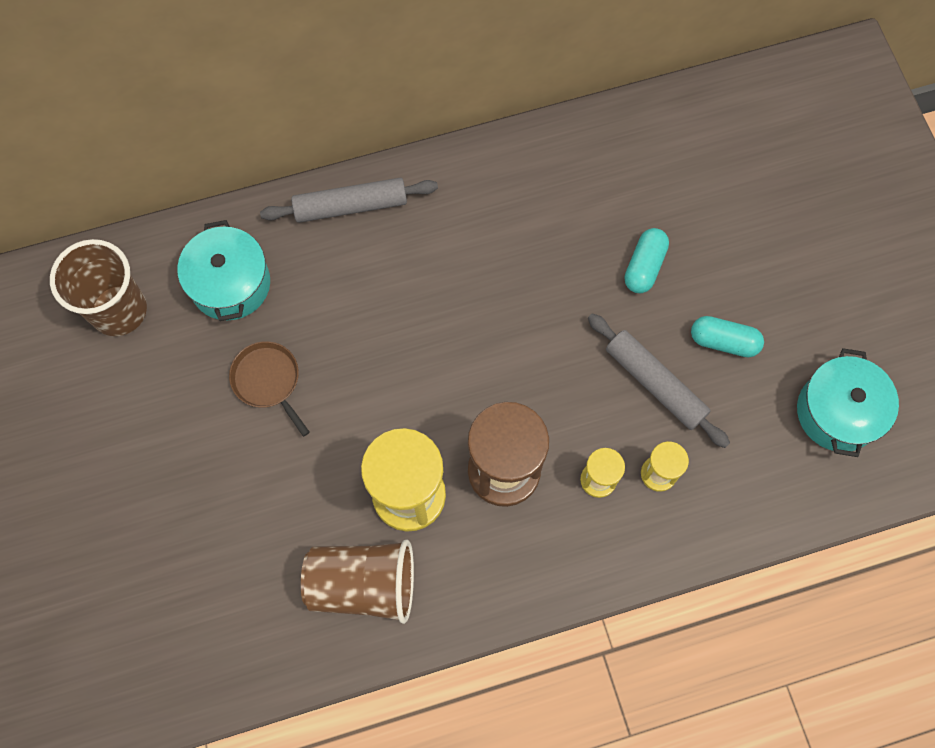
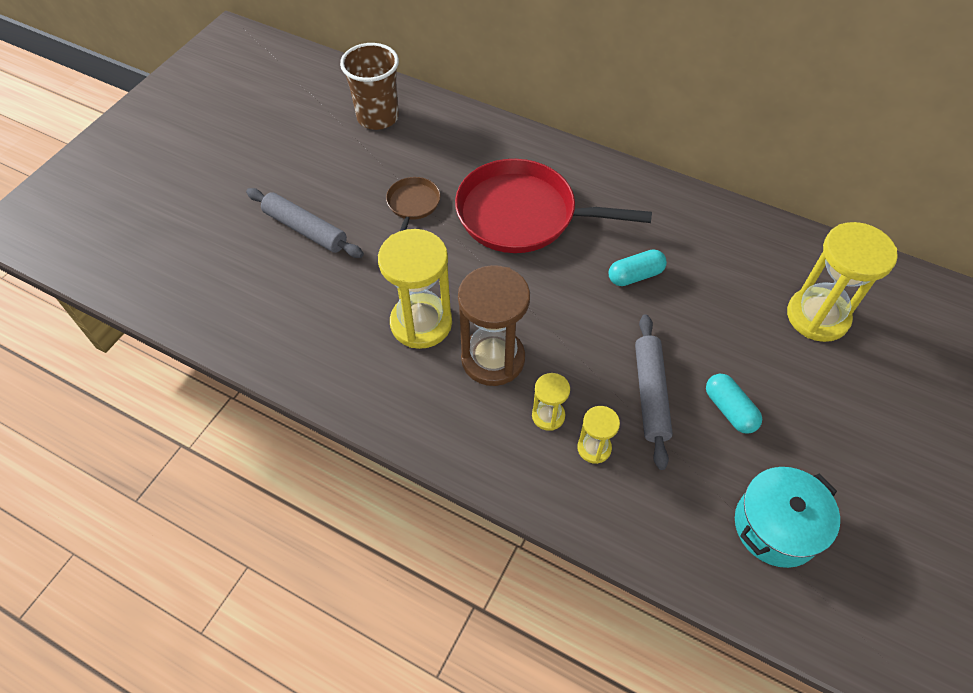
camera: 45 degrees right, 15 degrees down
turquoise pot [177,220,270,321] -> none
grey rolling pin [260,178,438,223] -> grey rolling pin moved to [246,188,364,258]
brown cup [301,539,414,624] -> none
turquoise capsule [625,228,669,293] -> turquoise capsule moved to [609,249,667,286]
none -> red pan [455,159,652,253]
none -> yellow hourglass [787,222,898,342]

